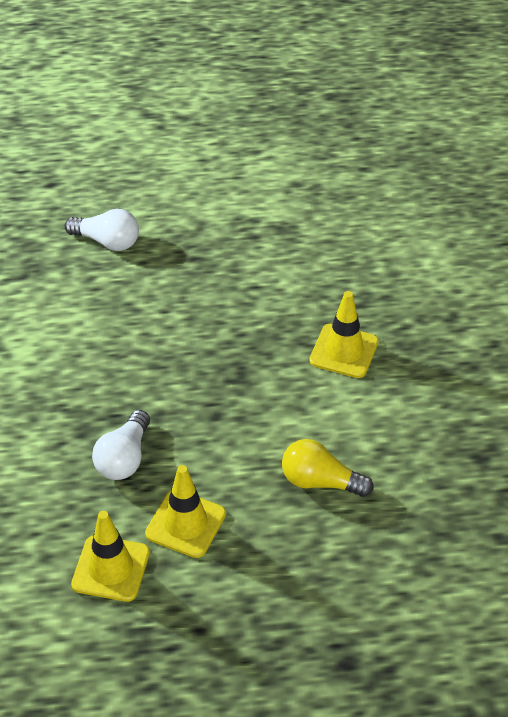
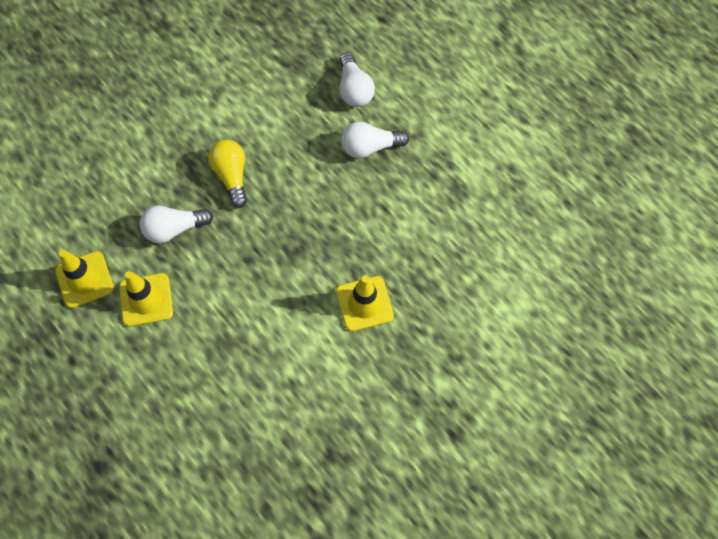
camera: 55 degrees right, 20 degrees up
yellow light bulb [282,439,373,497] -> yellow light bulb moved to [208,140,247,208]
none -> white light bulb [341,122,409,158]

